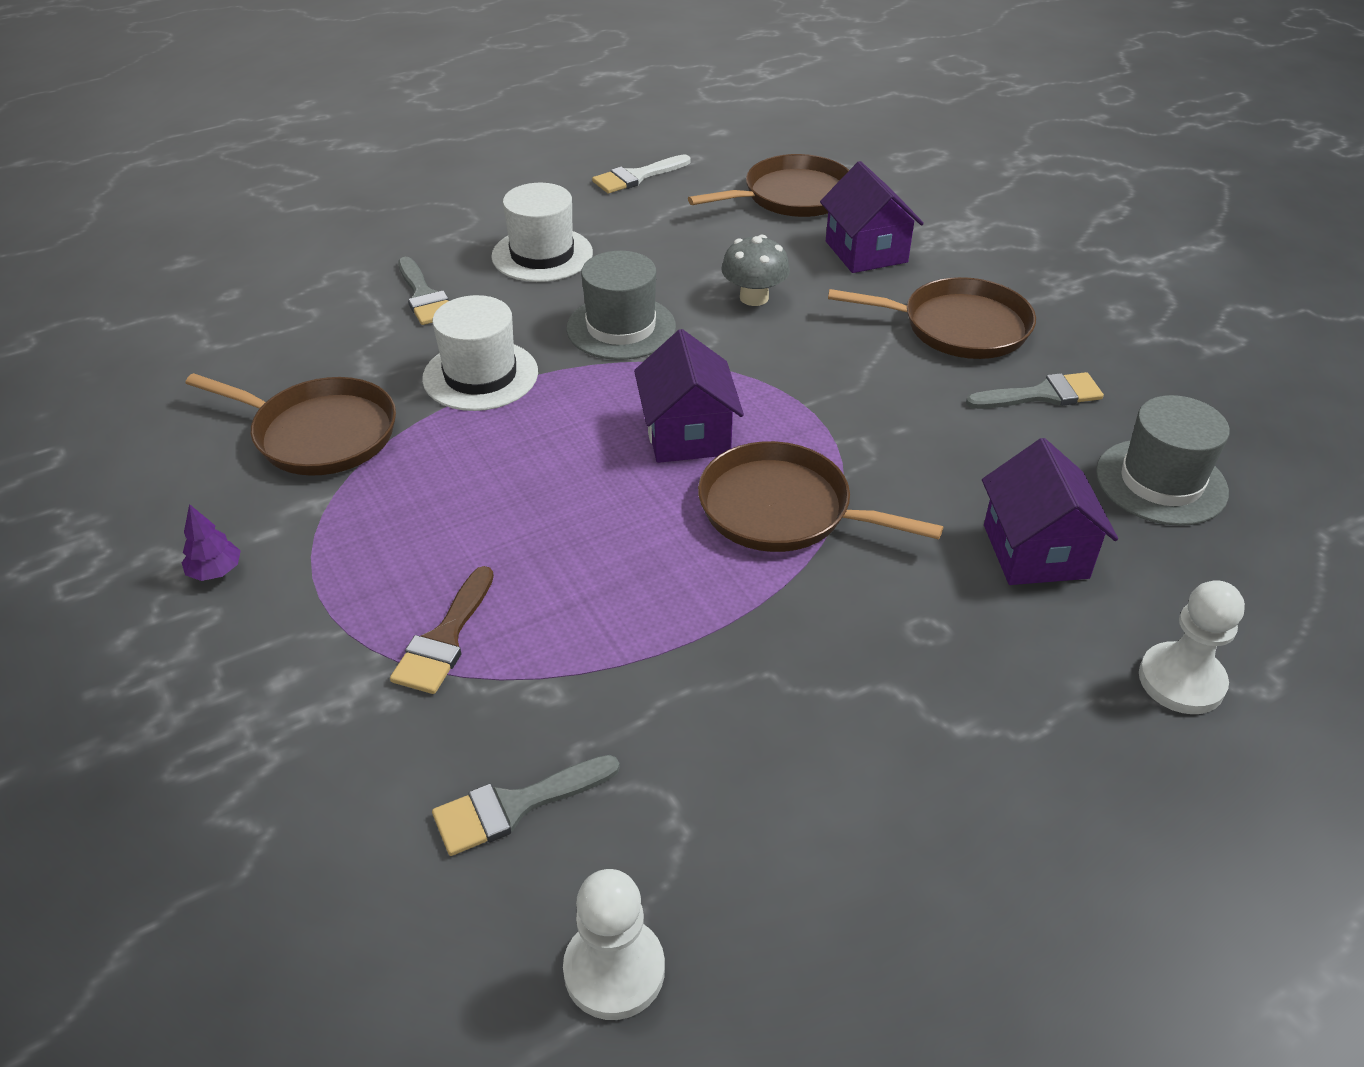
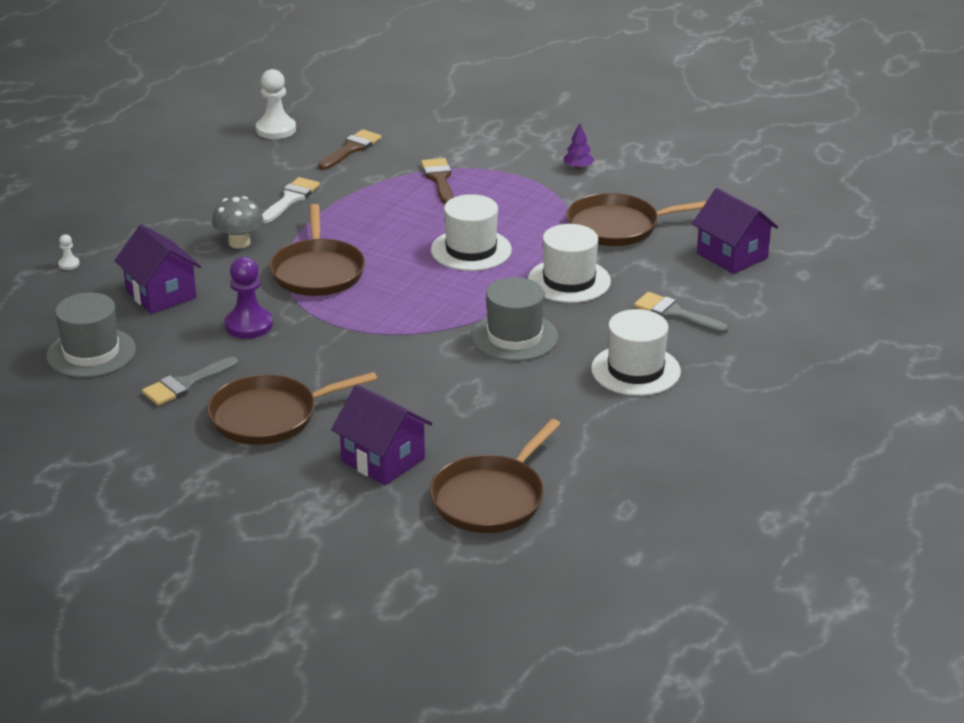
camera: 150 degrees right, 10 degrees down
grey brush [432,755,620,856] -> brown brush [318,129,382,170]
white brush [592,154,691,194] -> white brush moved to [262,177,320,223]
purple house [634,329,744,463] -> purple house moved to [692,188,778,274]
brown pan [698,441,943,552] -> brown pan turned 90 degrees clockwise [269,204,365,296]
grey mushroom [721,235,790,306] -> grey mushroom moved to [212,196,263,249]
white pawn [1139,580,1245,714] -> white pawn [58,234,80,270], size x0.46
none -> purple pawn [225,257,273,339]
none -> white hat [431,194,512,271]

